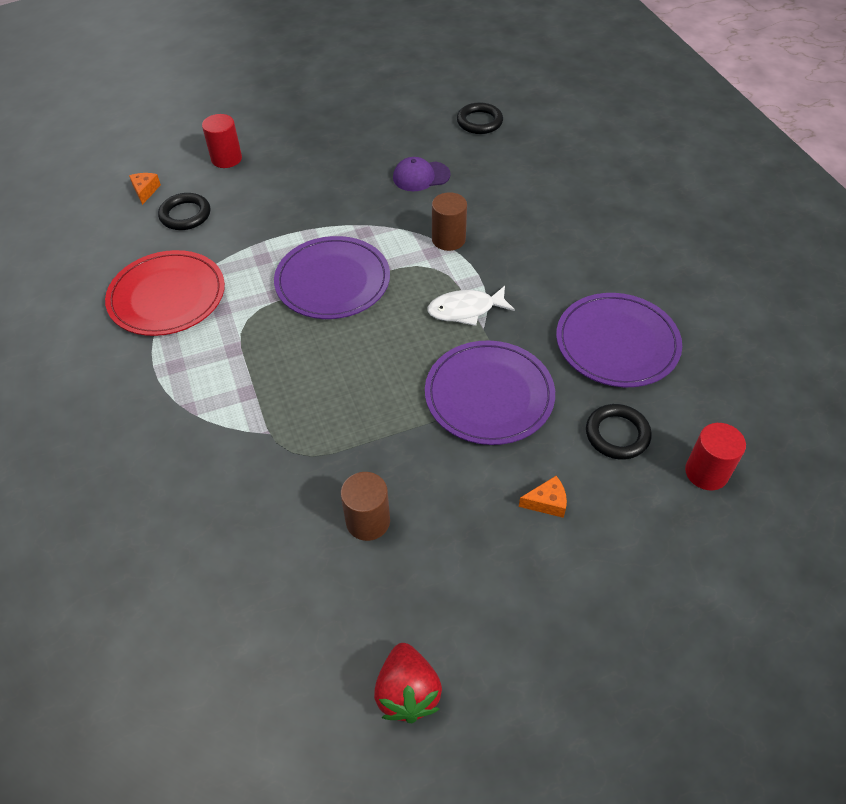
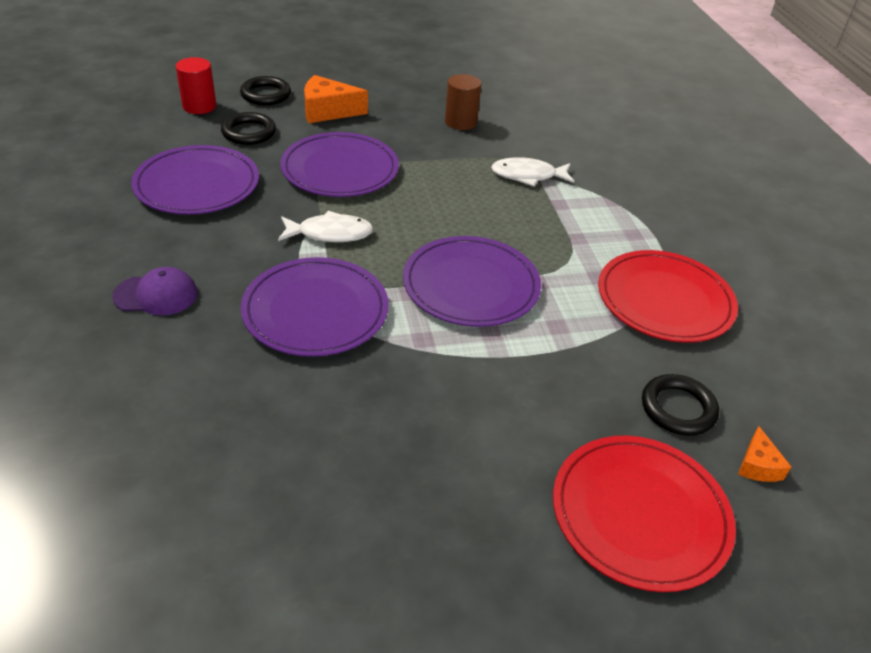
camera: 175 degrees left, 10 degrees down
red cylinder [202,114,242,168] -> red plate [553,436,736,592]
red strawberry [374,643,442,723] -> none
purple cap [393,157,451,191] -> purple cap moved to [112,267,198,316]
brown cylinder [432,192,467,251] -> purple plate [241,257,389,357]
black ring [457,102,503,134] -> black ring moved to [240,76,291,105]
orange cheese [519,476,567,518] -> orange cheese [304,75,368,123], size x1.83
none -> white fish [491,157,575,186]

